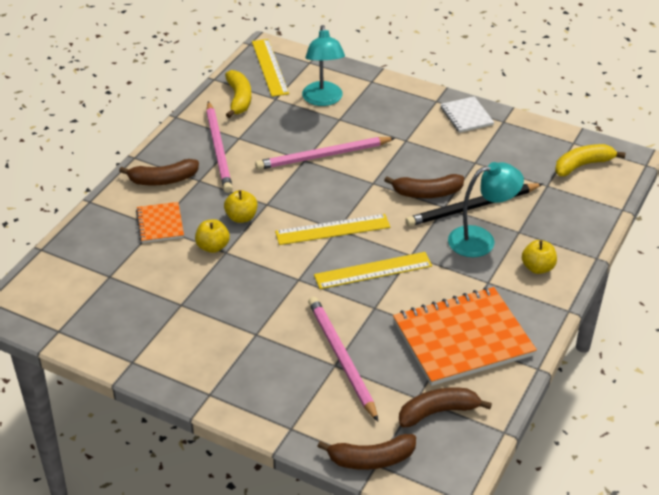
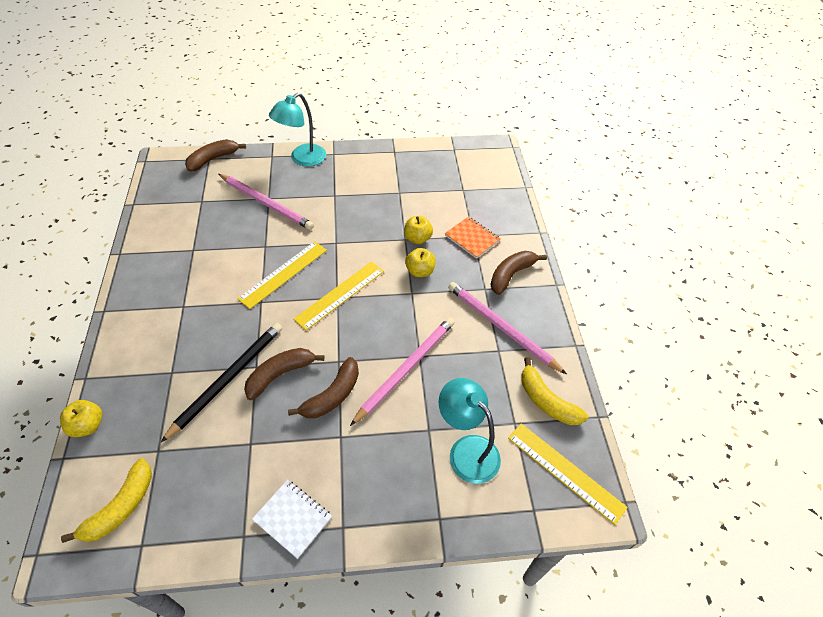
camera: 145 degrees right, 10 degrees up
orange notebook [393,287,537,386] -> none
brown banana [399,388,492,428] -> brown banana moved to [288,357,359,418]
turquoise lamp [448,162,524,257] -> turquoise lamp moved to [269,93,326,166]
yellow apple [522,240,557,274] -> yellow apple moved to [60,400,102,437]

